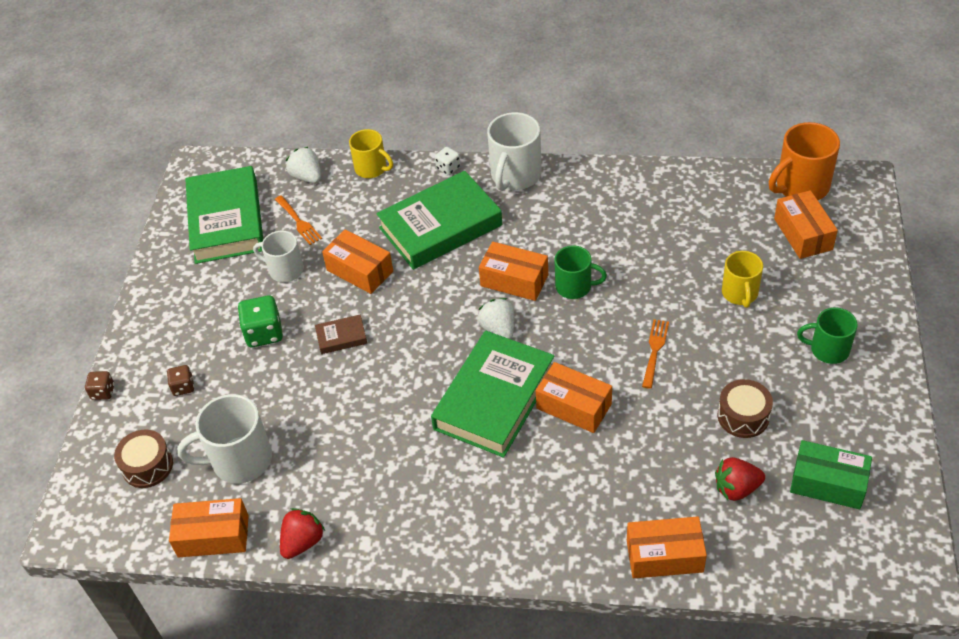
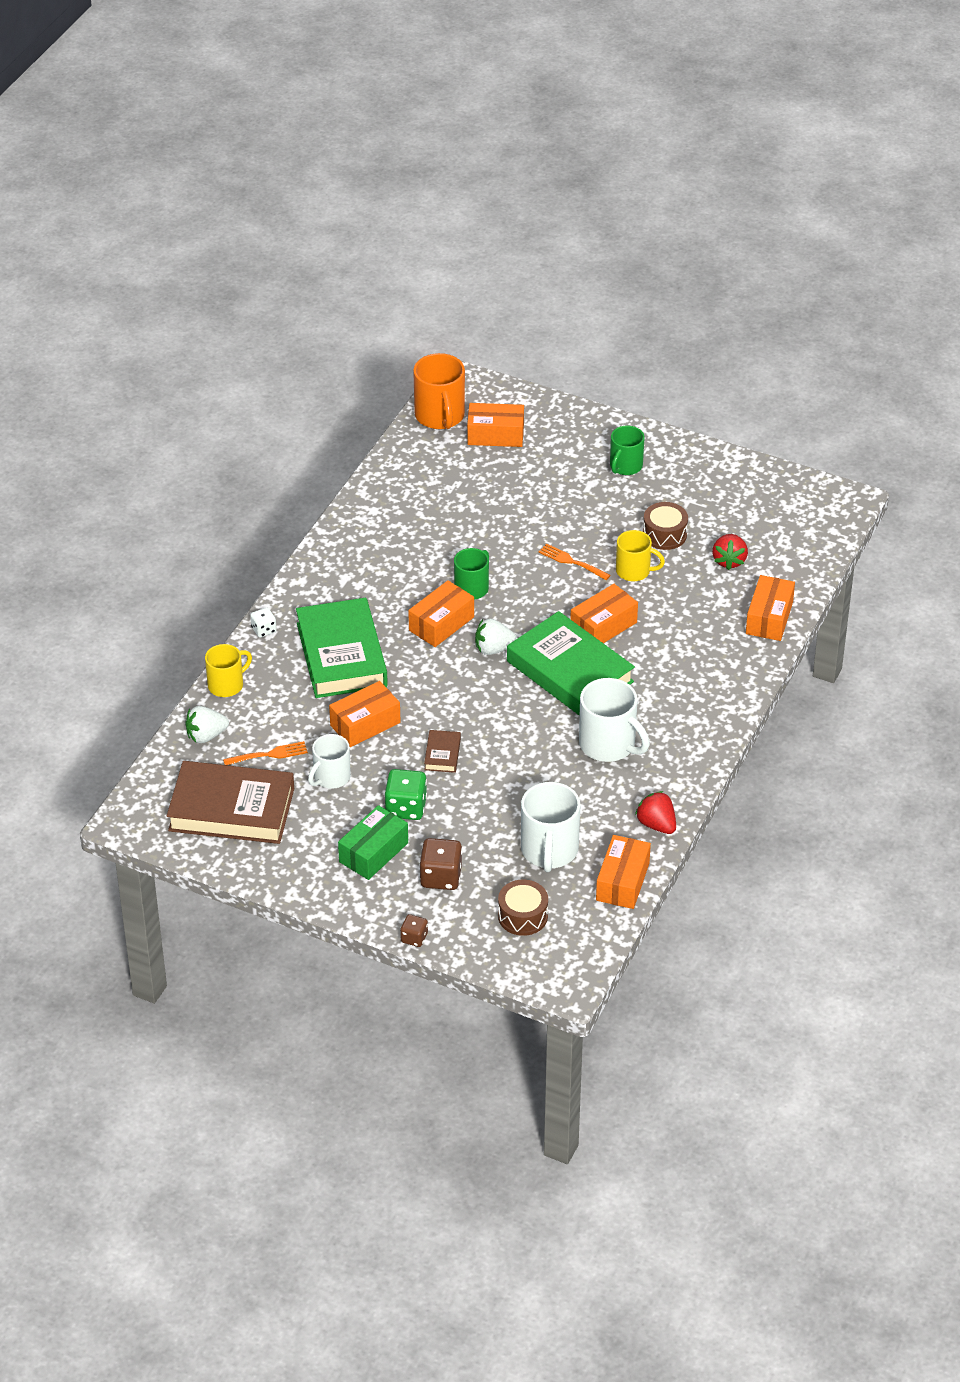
camera: 75 degrees left, 5 degrees down
brown dice [167,365,194,396] -> brown dice [419,838,462,890], size x1.73
green book [185,166,263,264] -> brown book [167,761,294,844]
white mug [487,112,542,191] -> white mug moved to [579,678,650,762]
yellow mug [722,251,763,308] -> yellow mug moved to [616,530,665,581]
green box [790,440,872,509] -> green box moved to [338,805,408,880]

